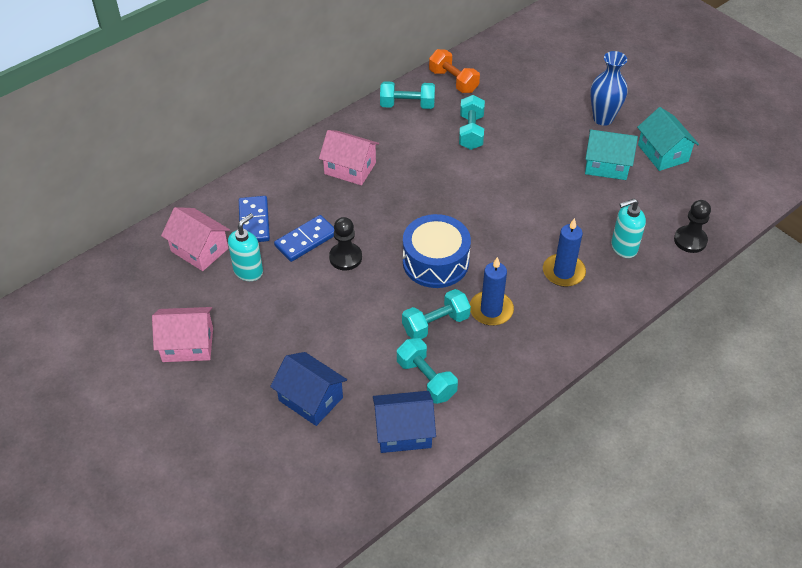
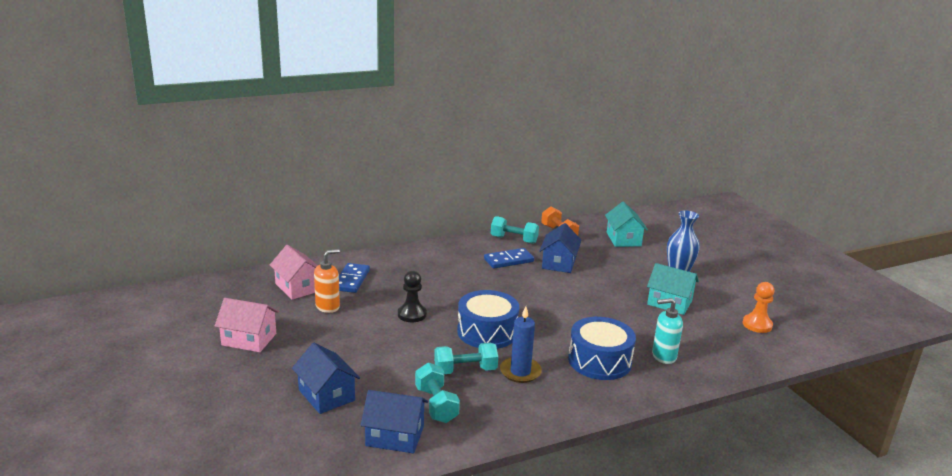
camera: 15 degrees right, 25 degrees down
turquoise soap dispenser [228,213,263,281] -> orange soap dispenser [314,249,340,313]
blue domino [274,215,334,262] -> blue domino moved to [484,248,534,269]
pink house [319,130,379,185] -> none
turquoise dumbbell [459,95,485,150] -> blue house [539,223,581,273]
blue candle [543,218,586,287] -> blue drum [568,317,636,380]
turquoise house [637,107,699,171] -> turquoise house moved to [605,201,648,247]
black pawn [674,200,711,253] -> none
none -> orange pawn [743,282,775,333]

